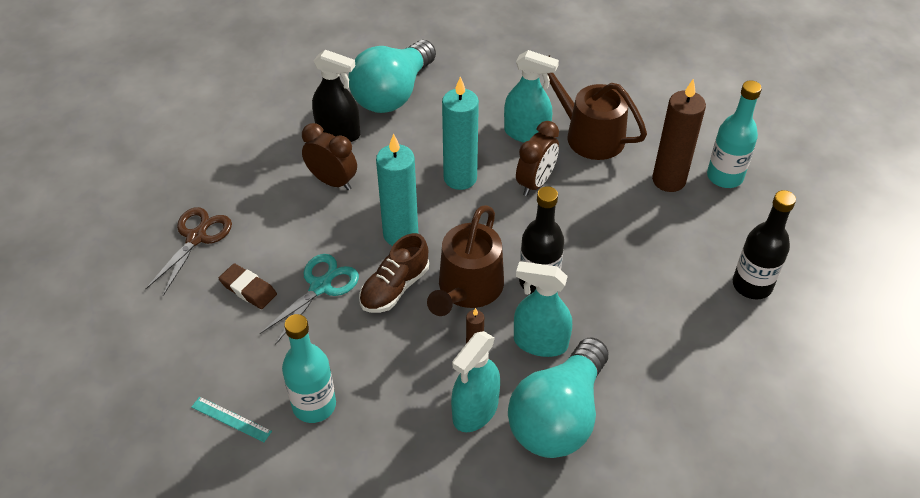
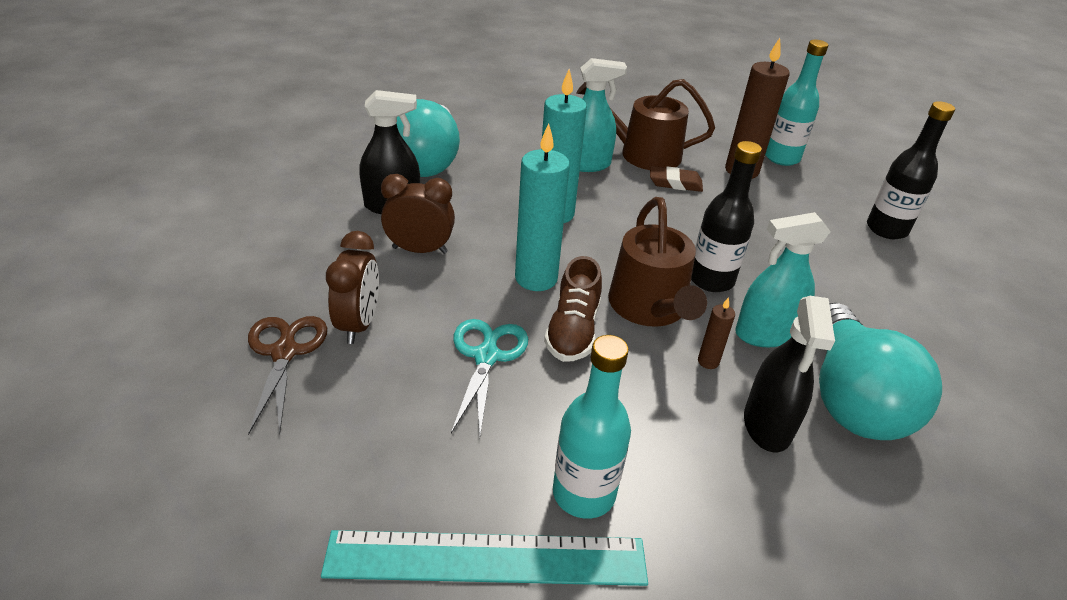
camera: 30 degrees left, 10 degrees down
turquoise ruler [191,397,272,442] -> turquoise ruler [321,530,648,586], size x2.33
brown eraser [219,263,277,309] -> brown eraser moved to [650,166,703,192]
turquoise spray bottle [451,331,500,432] -> black spray bottle [744,296,835,452]
brown clock [516,121,559,196] -> brown clock moved to [326,231,379,344]

